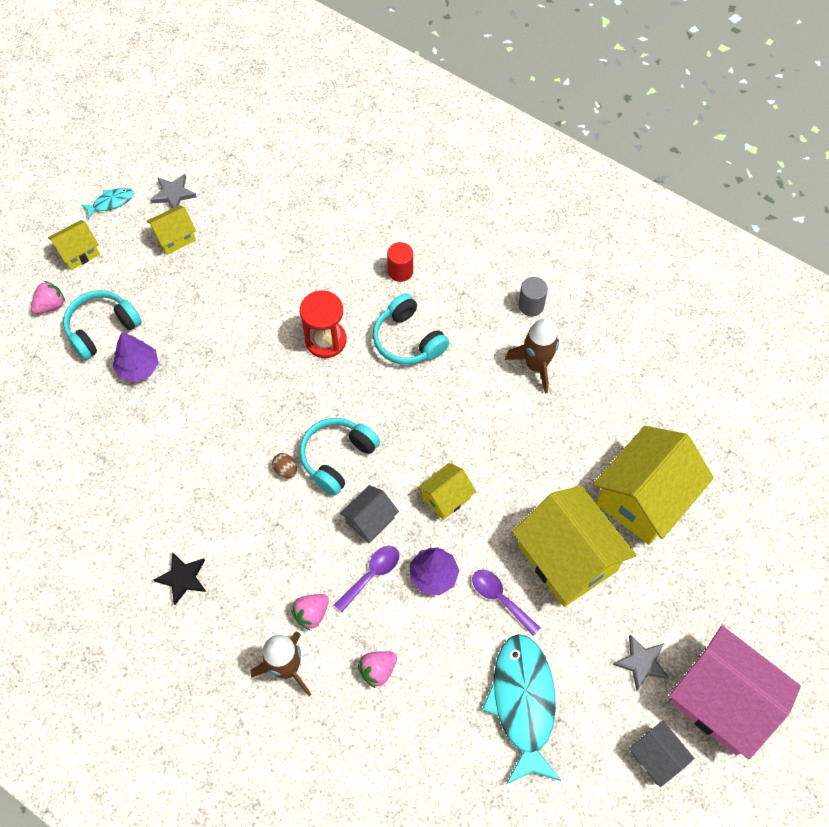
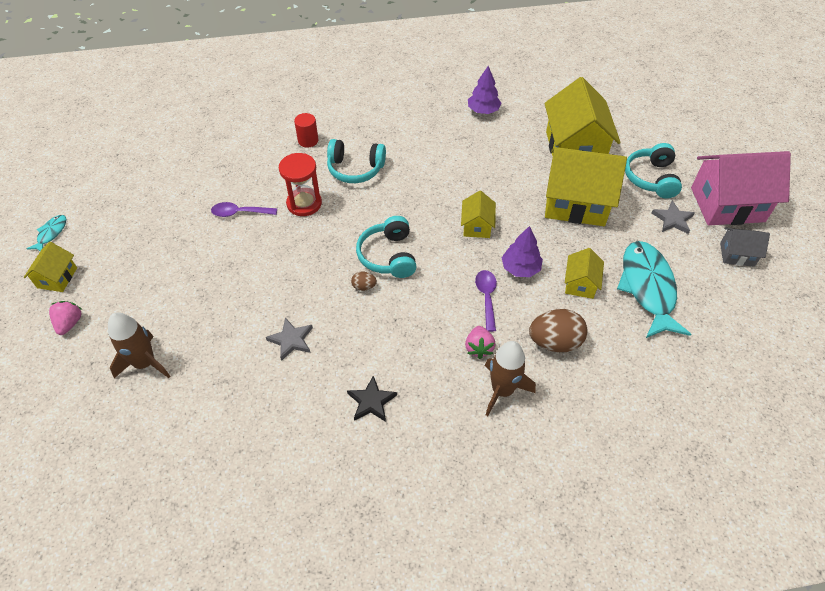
camera: 45 degrees left, 10 degrees down
turquoise headphones [63,290,142,360] -> turquoise headphones moved to [625,143,682,198]
purple tree [112,332,159,382] -> purple tree moved to [468,66,501,114]
yellow house [146,205,196,255] -> yellow house moved to [565,248,604,299]
grey star [150,174,197,208] -> grey star moved to [266,317,313,361]
grey house [340,485,399,543] -> none
pink strawberry [358,651,397,689] -> brown egg [529,309,587,352]
purple spoon [472,569,540,636] -> purple spoon moved to [211,202,277,217]
turquoise fish [482,634,562,784] -> turquoise fish turned 45 degrees clockwise [617,241,691,338]
brown rocket [505,318,559,394] -> brown rocket moved to [108,312,170,378]
grey cylinder [518,277,548,316] -> none

